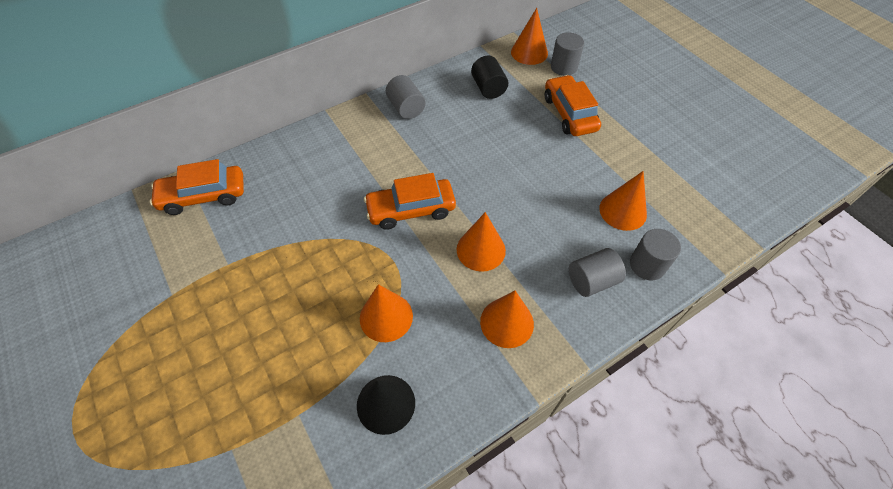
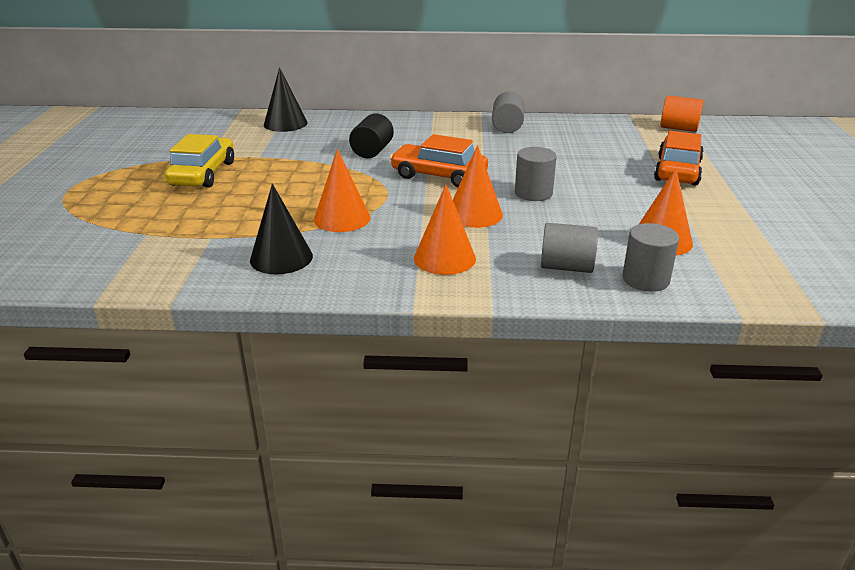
camera: 35 degrees right, 25 degrees down
orange car [150,159,244,215] -> black cone [264,67,307,132]
black cylinder [471,56,509,99] -> black cylinder moved to [349,113,394,158]
orange cone [511,8,548,65] -> orange cylinder [660,95,704,132]
grey cylinder [551,32,584,76] -> grey cylinder moved to [515,147,557,201]
none -> yellow car [165,134,234,188]

